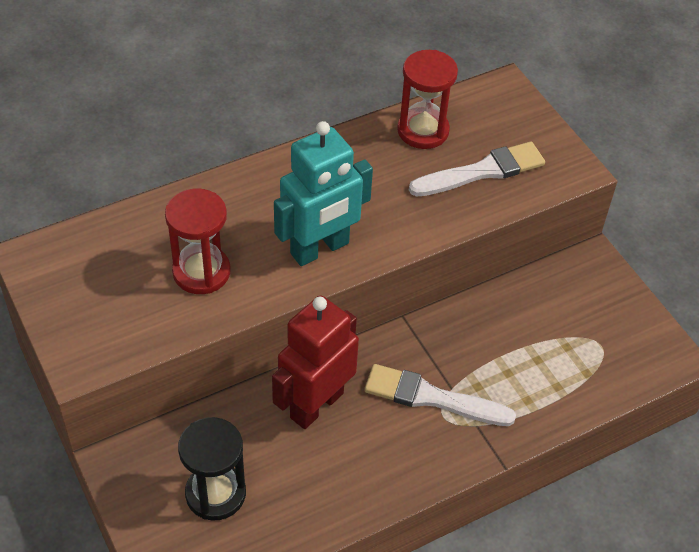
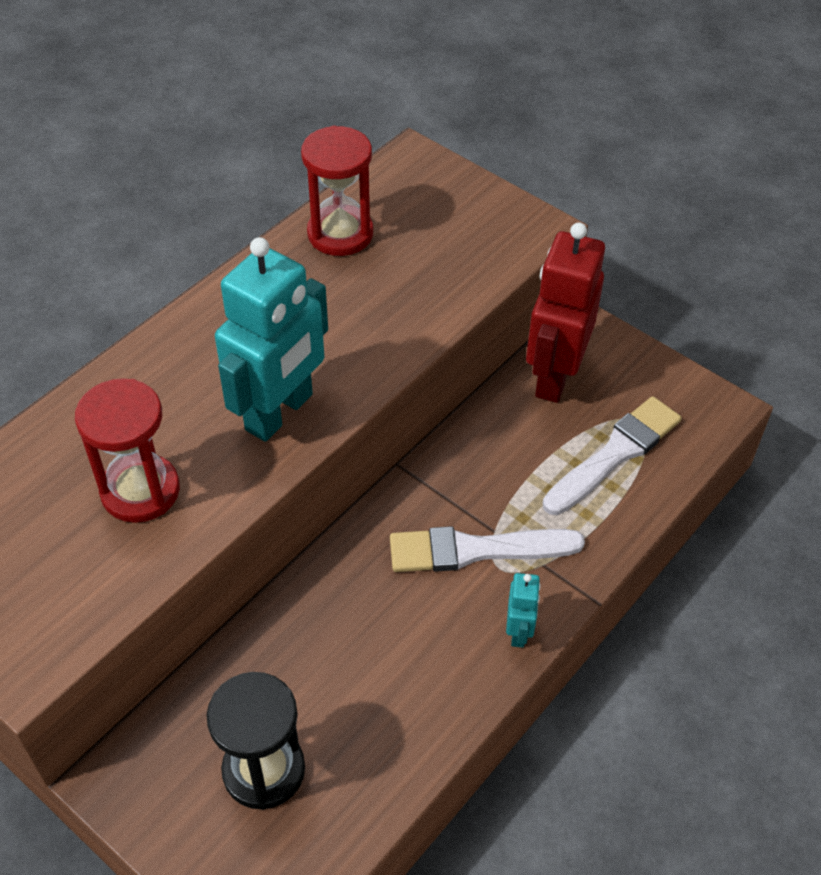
camera: 20 degrees left, 0 degrees up
red robot [272,295,359,429] -> red robot moved to [526,223,605,403]
white brush [409,142,545,197] -> white brush moved to [542,396,682,515]
none -> turquoise robot [506,573,541,648]

